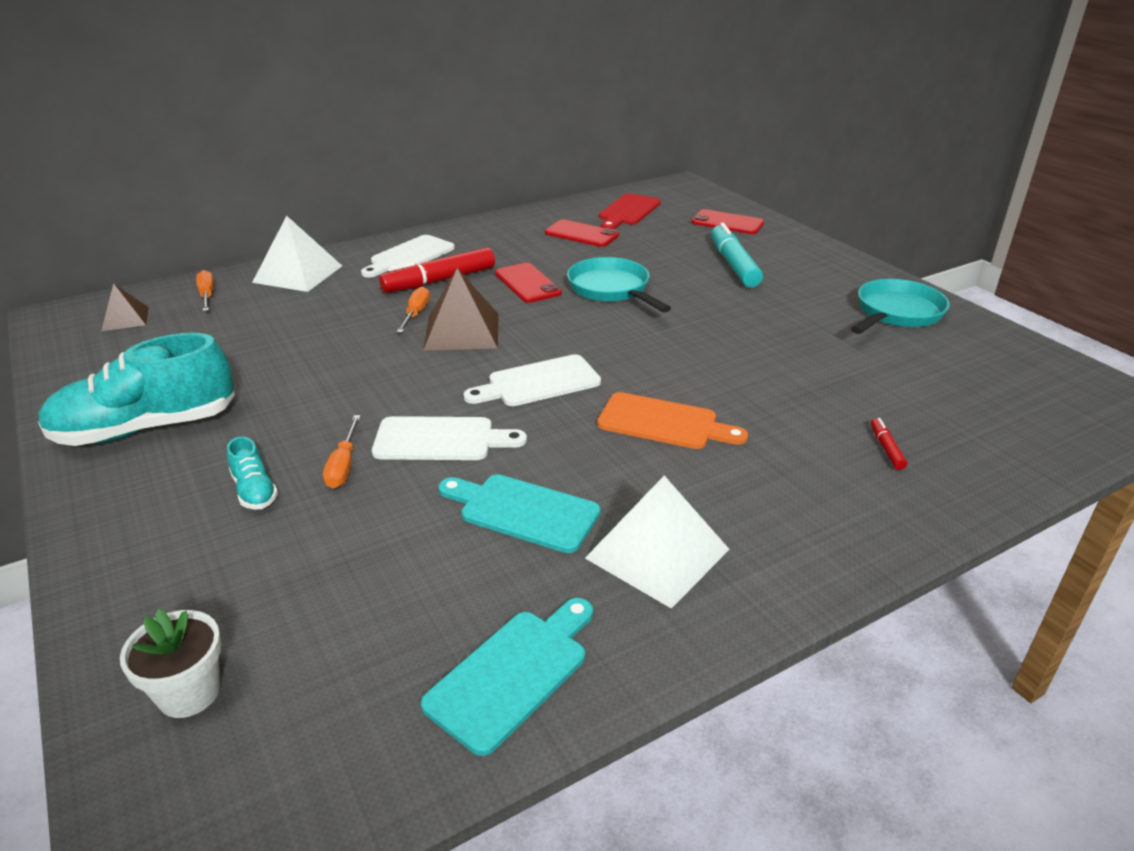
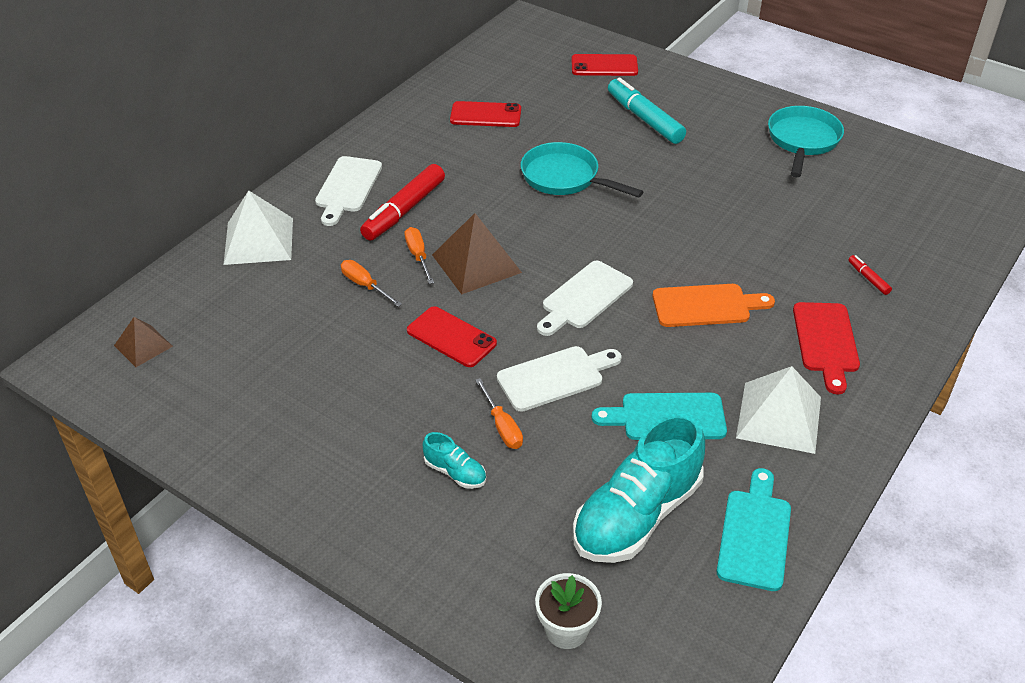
camera: 25 degrees left, 10 degrees up
turquoise shoe [38,333,235,446] -> turquoise shoe moved to [573,413,705,563]
orange screwdriver [196,270,214,311] -> orange screwdriver moved to [341,260,402,307]
red phone [495,263,562,303] -> red phone moved to [407,306,497,367]
red cutting board [599,193,661,229] -> red cutting board moved to [793,302,860,395]

